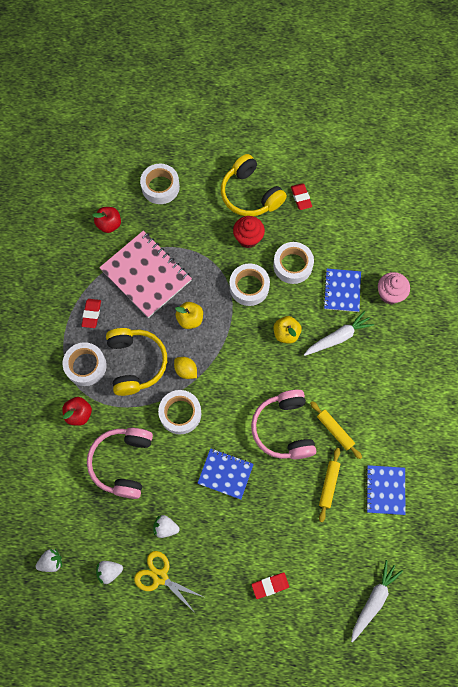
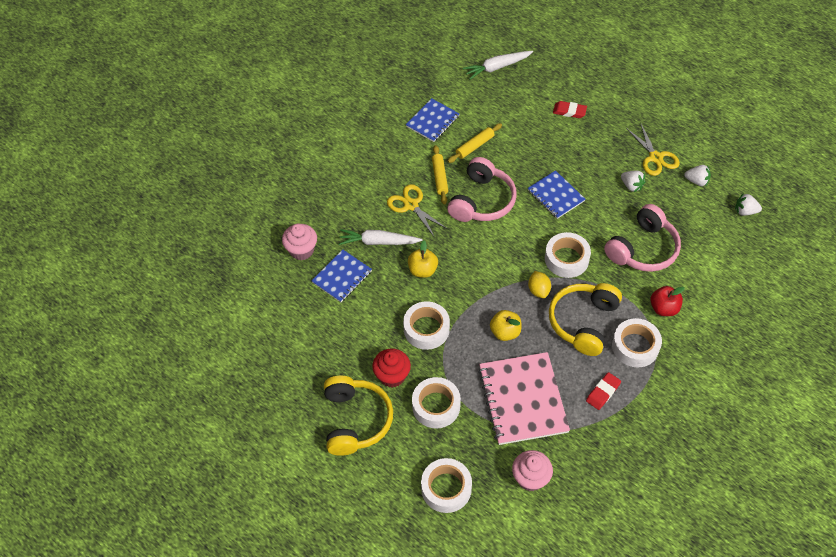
camera: 145 degrees left, 15 degrees down
red apple [92,207,121,233] -> pink cupcake [512,450,553,491]
white tape [273,242,314,284] -> white tape moved to [412,377,461,429]
red eraser [291,183,312,210] -> none
none -> yellow scissors [387,184,449,238]

